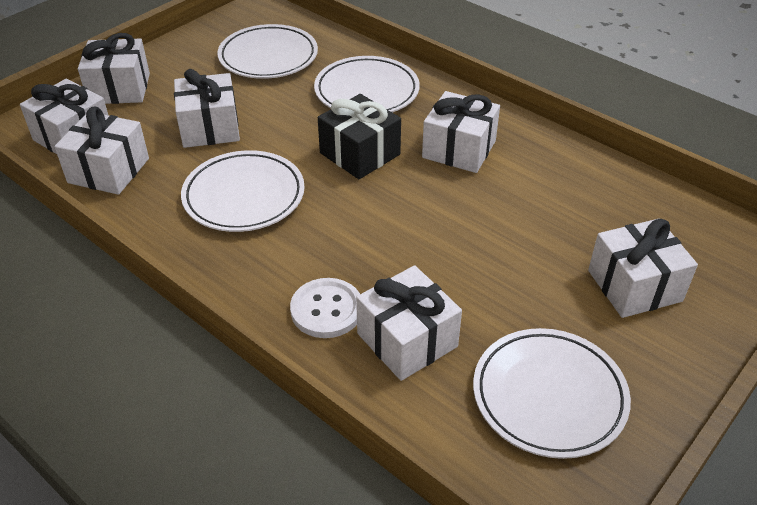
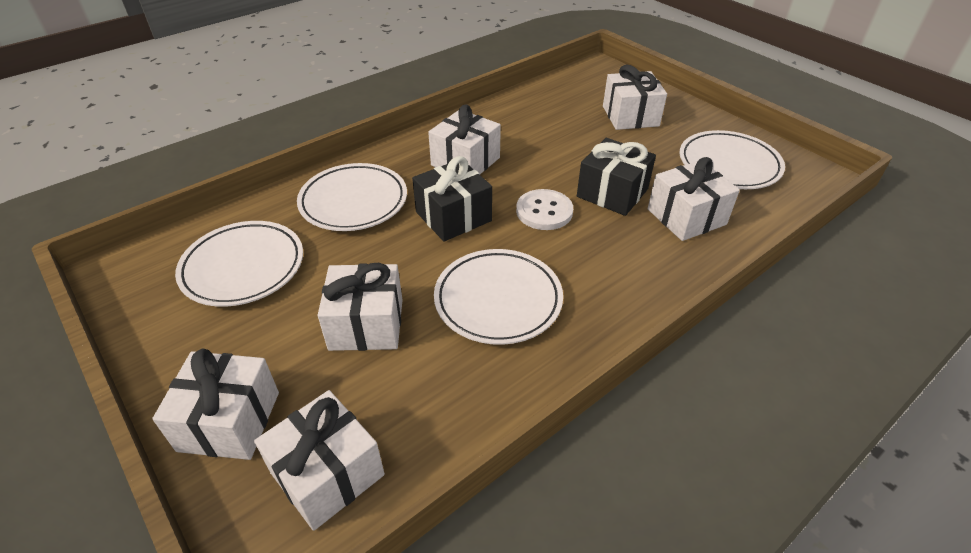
camera: 80 degrees left, 0 degrees up
white gift [54,107,149,195] -> none
white button [290,278,360,338] -> white button moved to [516,189,573,230]
none -> black gift [577,138,656,216]

